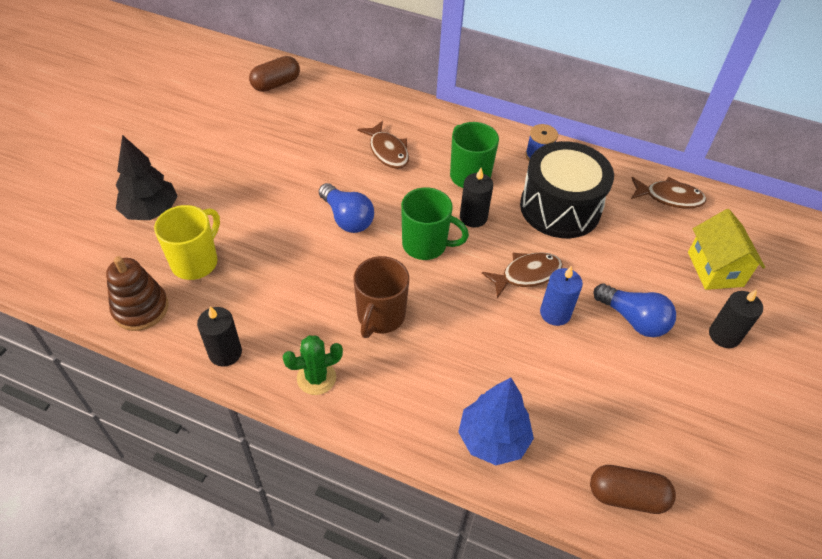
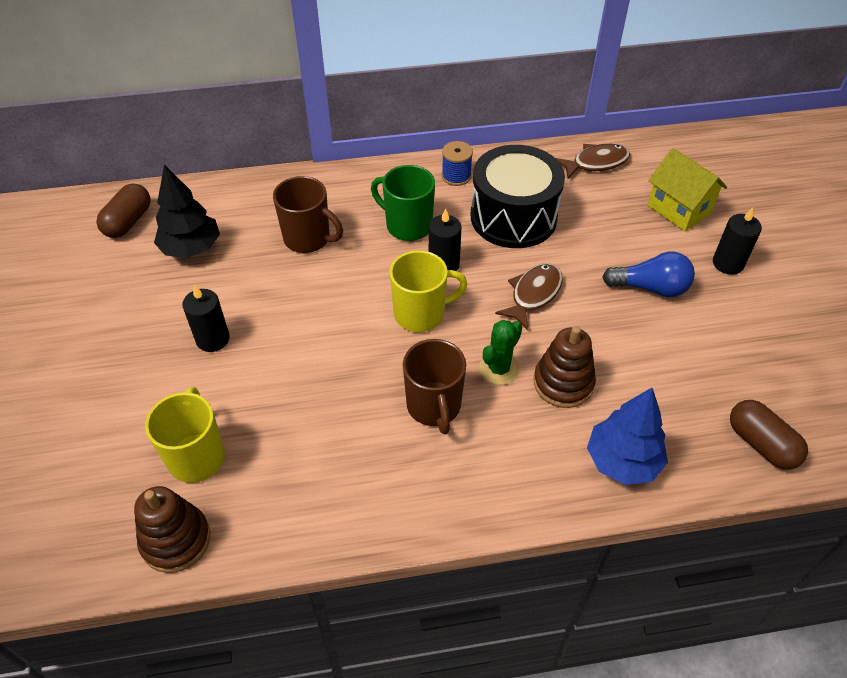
camera: 30 degrees left, 0 degrees up
black tree [116,135,178,220] -> black tree moved to [154,165,220,258]
black candle [197,306,242,367] -> black candle moved to [183,285,230,352]
green cactus [282,335,343,395] -> green cactus moved to [479,320,522,385]
blue light bulb [319,183,374,233] -> none
brown fish [357,121,409,169] -> brown mug [273,176,343,253]
green mug [401,187,469,260] -> yellow mug [390,250,467,332]
blue candle [540,266,583,326] -> none
brown capsule [590,465,676,514] -> brown capsule turned 75 degrees clockwise [730,400,808,469]
none -> brown stacking toy [534,326,596,408]

